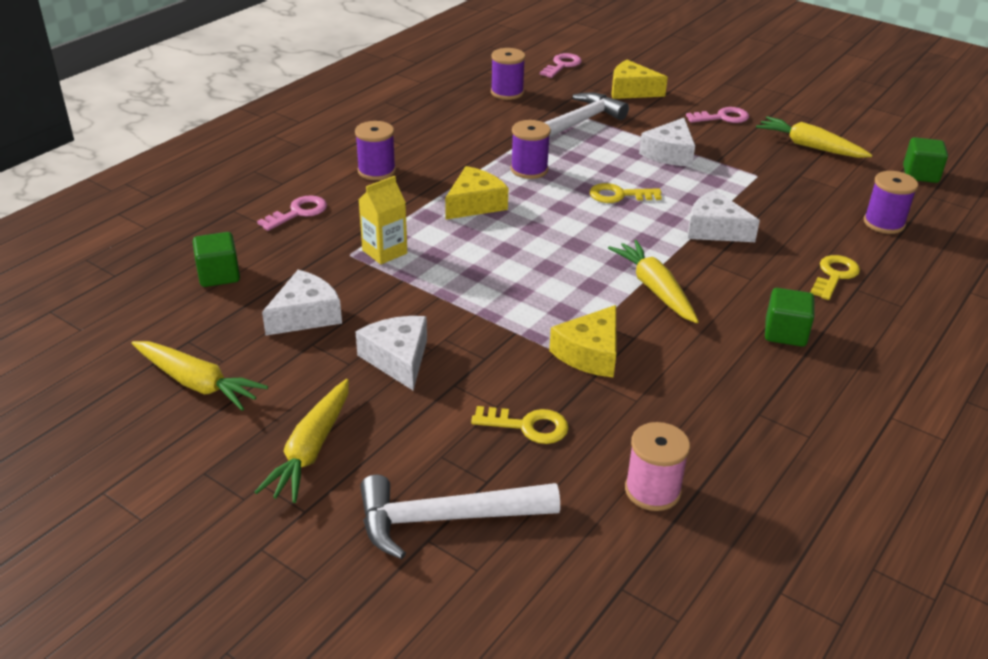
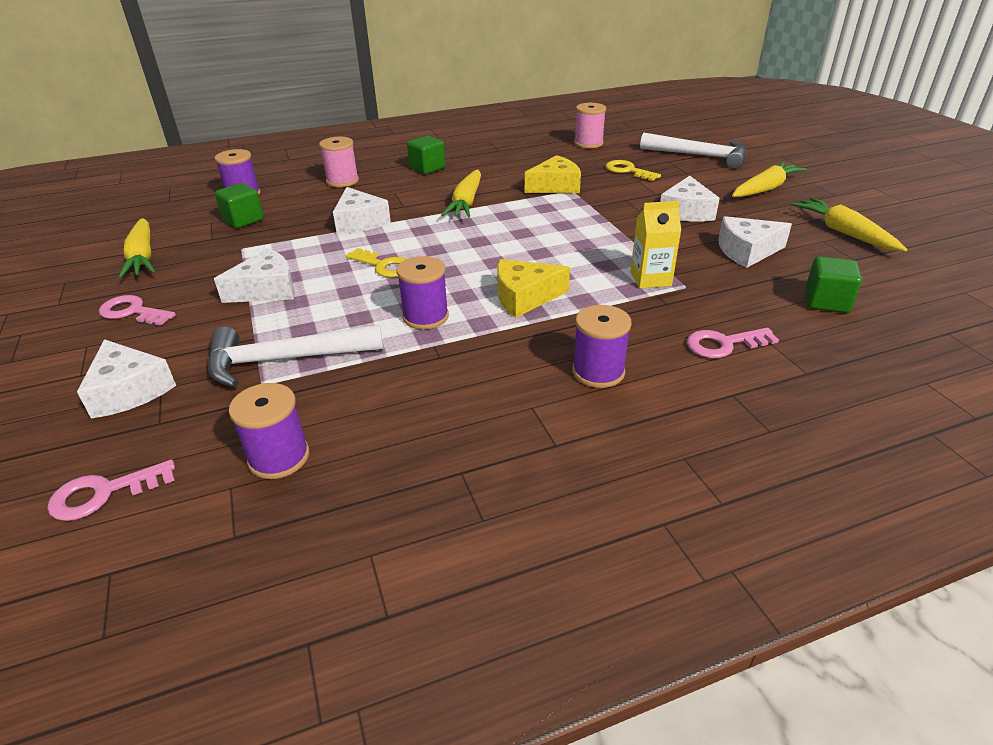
camera: 145 degrees left, 0 degrees up
yellow cheese [611,60,668,99] -> white cheese [77,339,176,419]
yellow key [810,255,860,300] -> pink spool [319,137,359,187]
green cube [903,137,948,183] -> green cube moved to [215,183,264,228]

